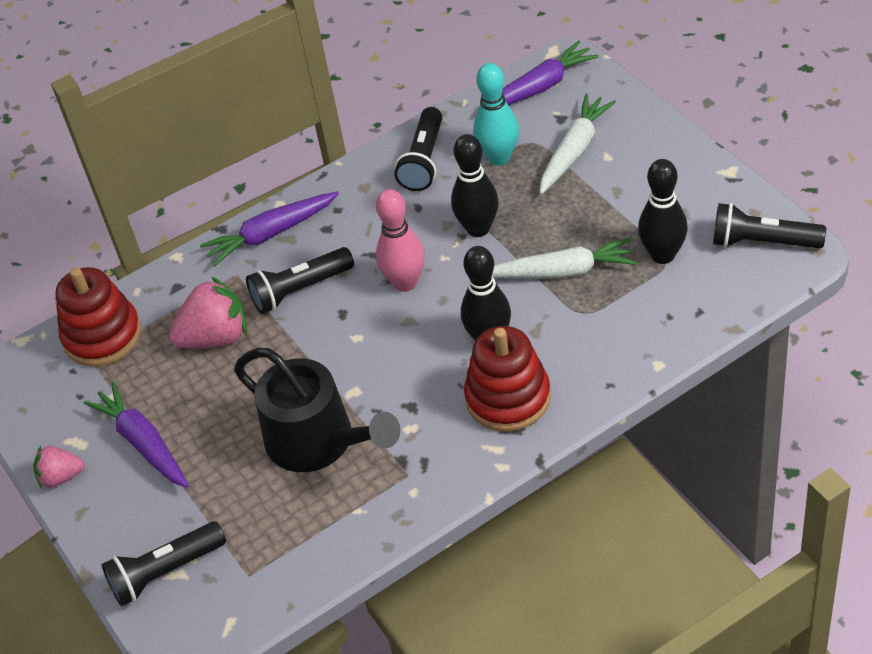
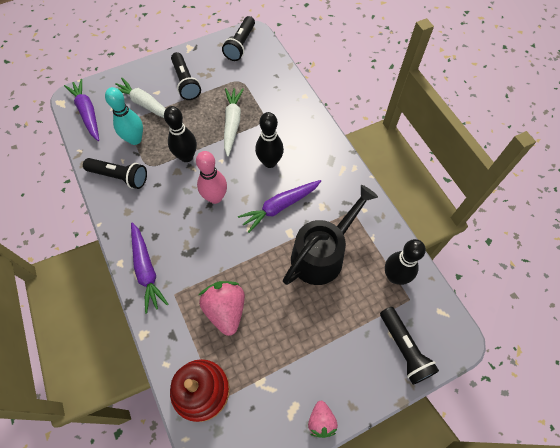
camera: 90 degrees left, 15 degrees up
purple carrot [83,382,189,488] -> purple carrot moved to [238,180,321,233]
black flashlight [246,247,354,314] -> black flashlight moved to [171,52,201,100]
red stacking toy [464,326,551,432] -> none
black bowling pin [638,159,688,264] -> black bowling pin moved to [385,239,426,285]

